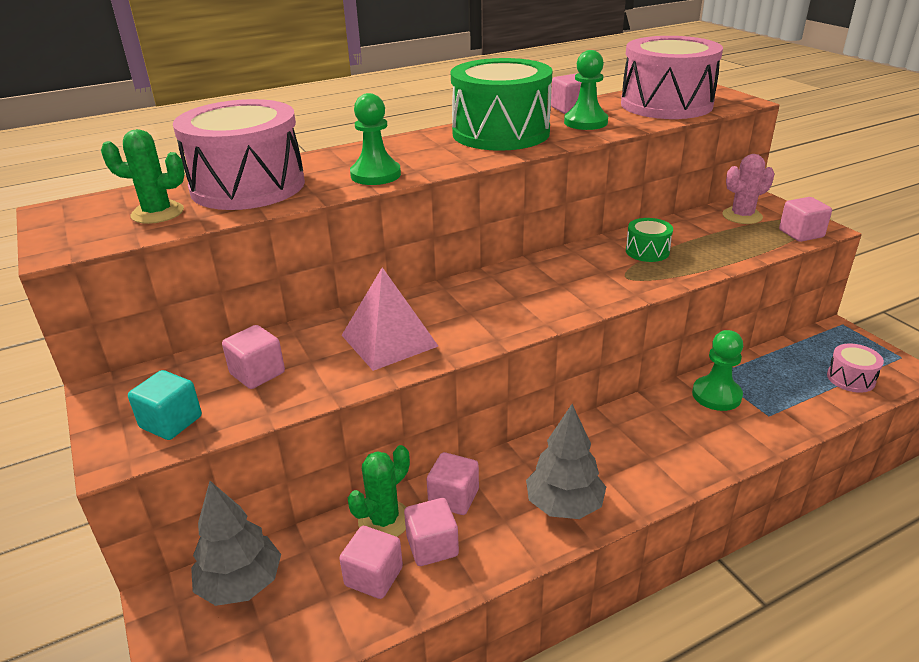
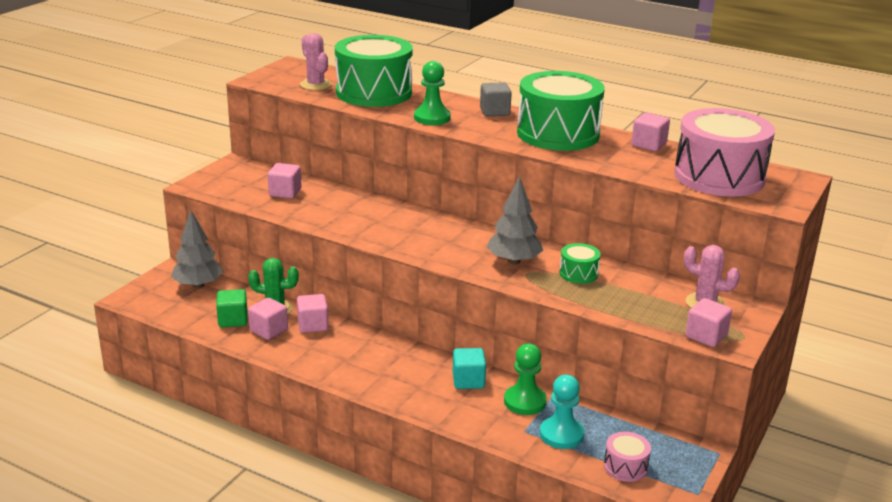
camera: 55 degrees right, 5 degrees down
green cactus [101,129,185,224] -> pink cactus [300,33,332,90]
turquoise cube [128,370,202,440] -> turquoise cube moved to [452,348,486,389]
pink drum [173,99,305,210] -> green drum [335,35,413,107]
pink cube [339,526,403,599] -> green cube [216,289,247,327]
pink pyramid [342,267,438,371] -> none
grey tree [526,404,606,519] -> grey tree moved to [487,176,543,264]
green pawn [564,50,608,130] -> none
none -> grey cube [480,82,512,116]
none -> turquoise pawn [540,374,584,449]

